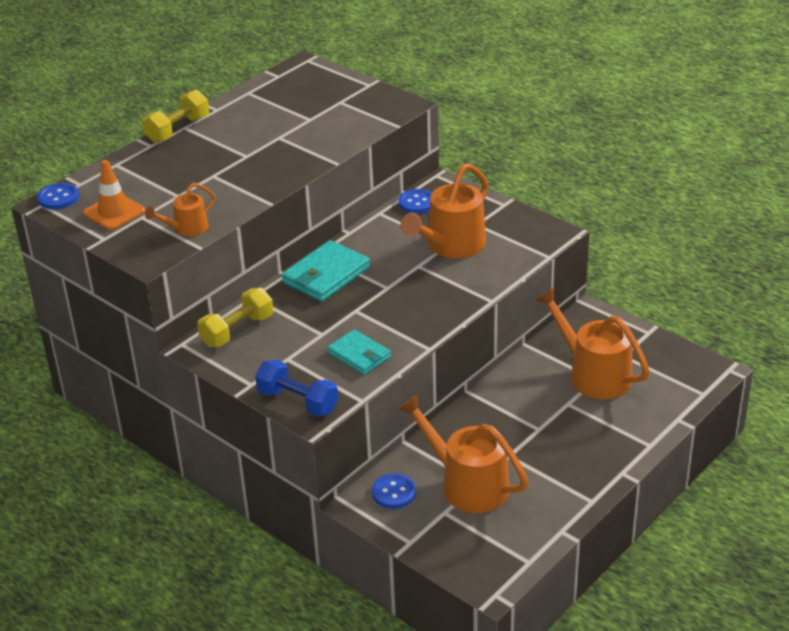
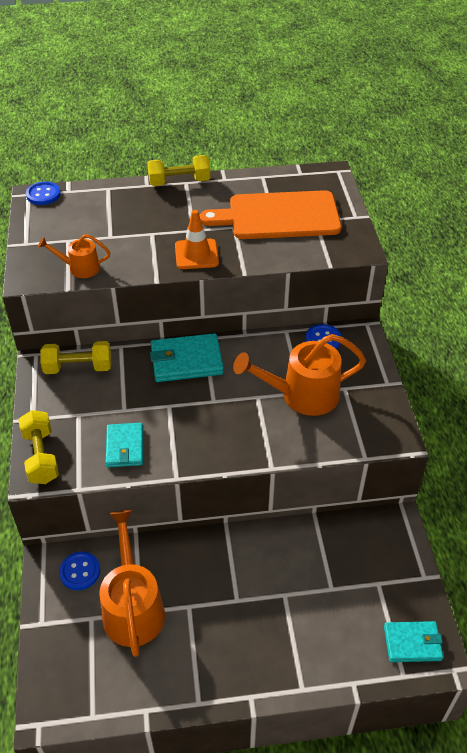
camera: 40 degrees right, 10 degrees up
orange traffic cone [83,160,145,230] -> orange traffic cone moved to [175,210,219,269]
blue dumbbell [255,360,338,417] -> yellow dumbbell [18,410,59,484]
orange watering can [536,288,650,399] -> none
none -> orange cutting board [200,190,342,239]
none -> turquoise wallet [384,621,443,662]

